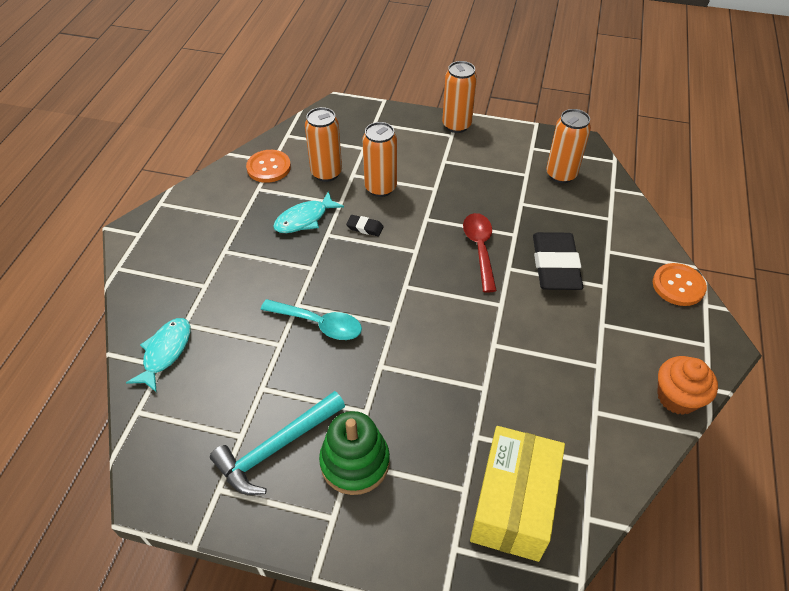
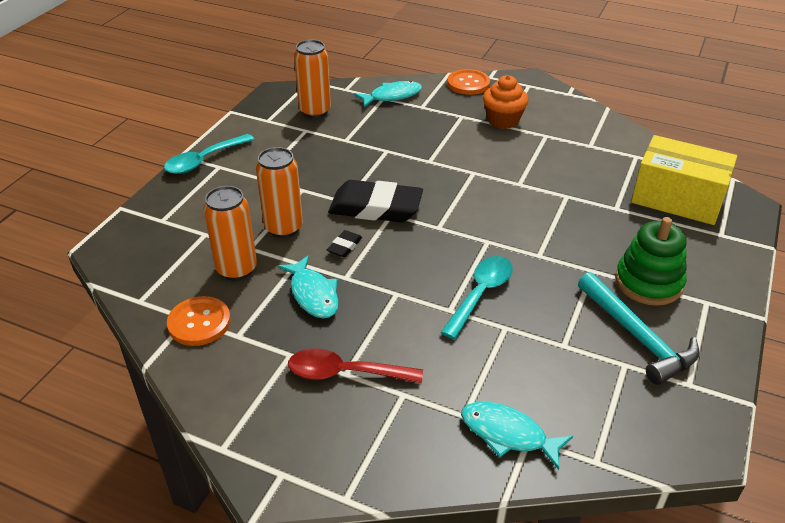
camera: 80 degrees left, 10 degrees down
orange can [442,61,477,133] -> turquoise spoon [164,134,255,174]
red spoon [463,213,497,293] -> red spoon moved to [288,348,423,383]
black eraser [533,232,583,290] -> black eraser moved to [328,180,423,222]
orange cupcake [657,356,718,415] -> orange cupcake moved to [483,75,528,129]
none -> turquoise fish [354,81,422,107]

